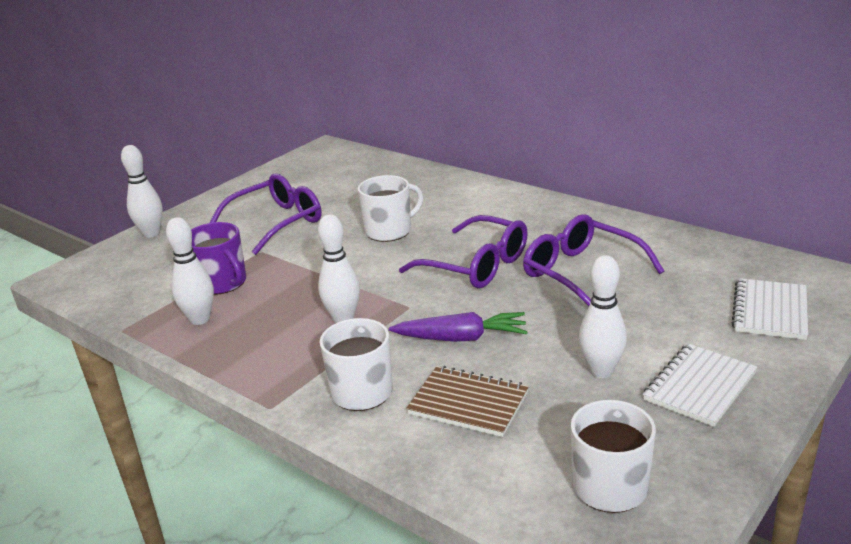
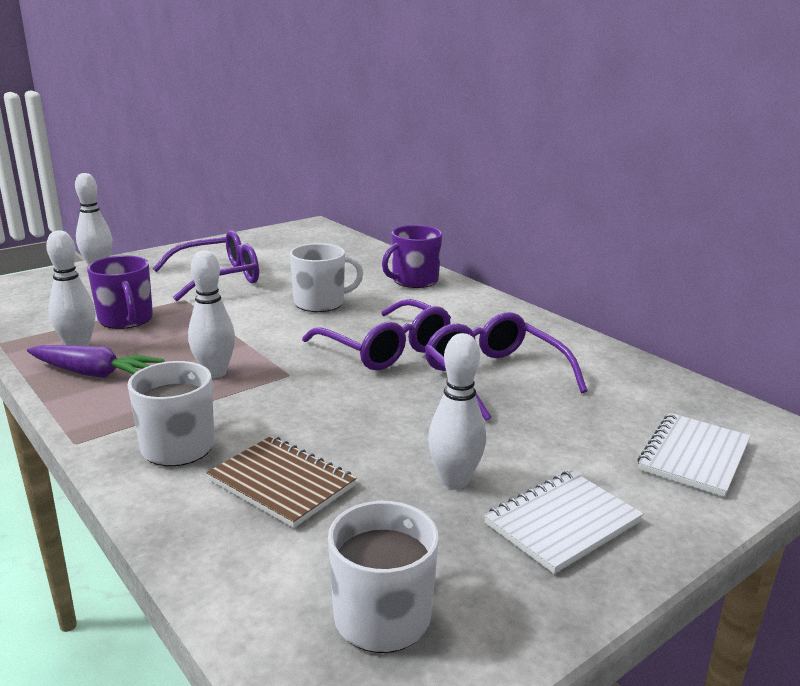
camera: 10 degrees right, 5 degrees down
purple carrot [389,312,528,342] -> purple carrot moved to [27,345,164,378]
none -> purple mug [382,225,442,288]

